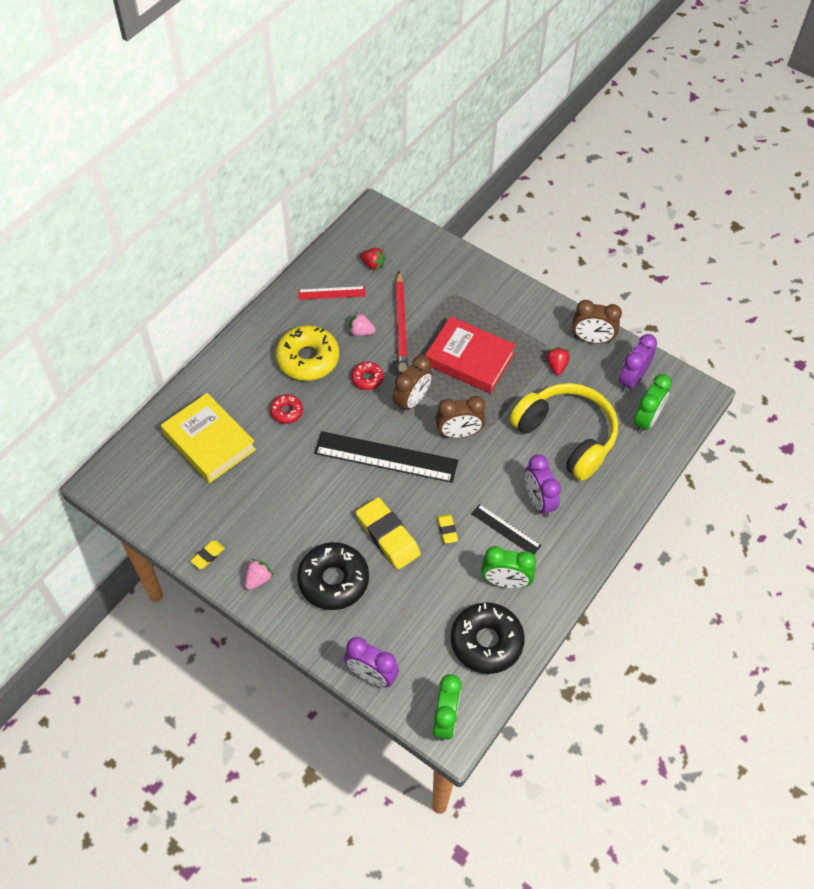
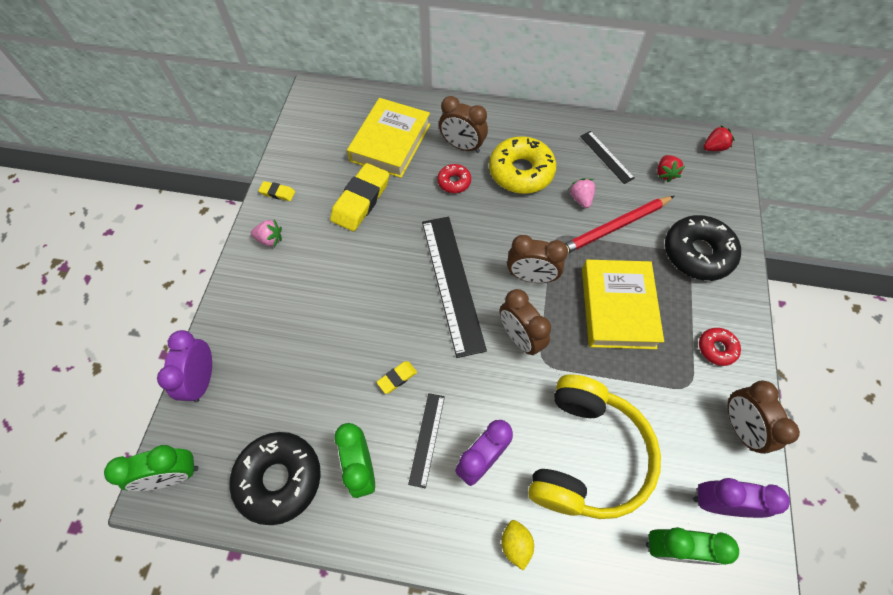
camera: 65 degrees right, 5 degrees up
black donut [297,542,369,610] -> black donut moved to [665,215,741,281]
red ruler [298,286,366,300] -> black ruler [580,131,635,184]
red donut [351,362,384,390] -> red donut moved to [699,328,741,366]
yellow eraser [356,497,421,570] -> yellow eraser moved to [330,163,389,231]
red book [425,316,516,393] -> yellow book [582,260,664,349]
red strawberry [547,348,570,375] -> red strawberry moved to [703,125,735,151]
none -> brown clock [439,96,488,153]
none -> yellow lemon [501,520,534,571]

